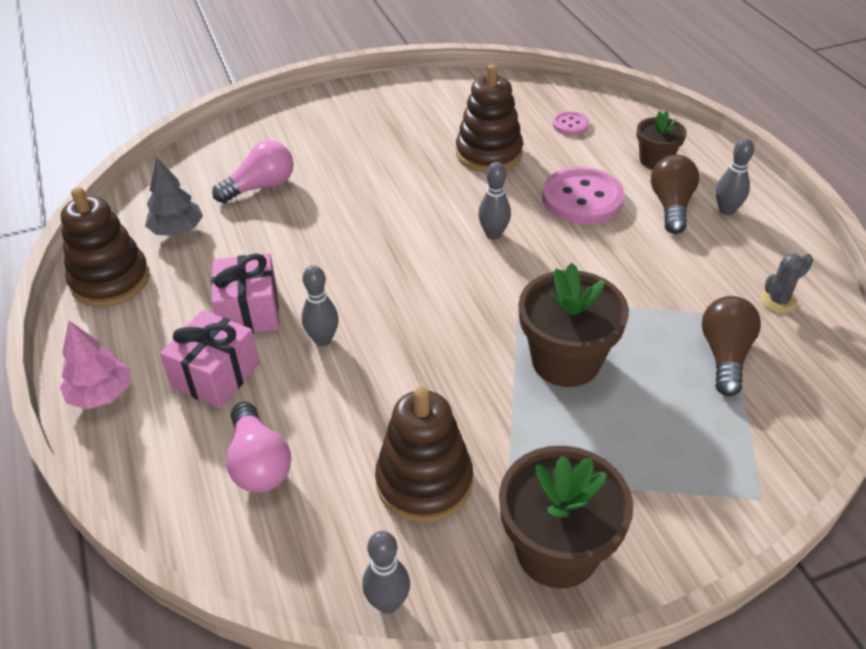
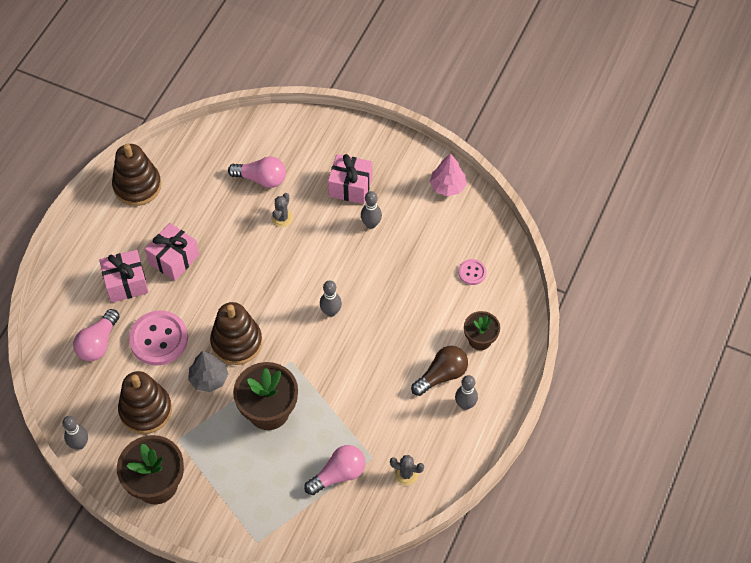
camera: 45 degrees right, 15 degrees up
pink tree [60,321,130,409] -> pink tree moved to [430,153,467,196]
grey tree [145,158,203,236] -> grey tree moved to [188,351,228,392]
grey bowling pin [301,265,339,346] -> grey bowling pin moved to [361,191,382,229]
brown stacking toy [456,64,523,173] -> brown stacking toy moved to [210,302,262,365]
pink button [542,167,625,224] -> pink button moved to [129,310,188,366]
brown light bulb [702,296,761,396] -> pink light bulb [304,445,365,495]
none -> grey cactus [272,193,293,227]
none -> pink gift [328,154,373,204]

